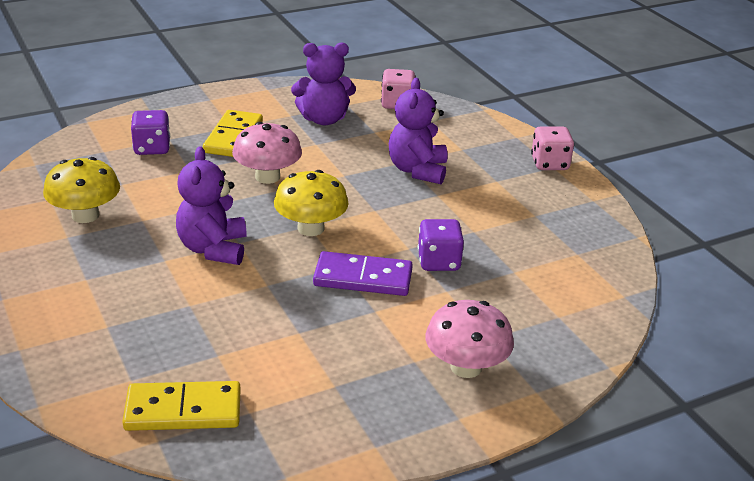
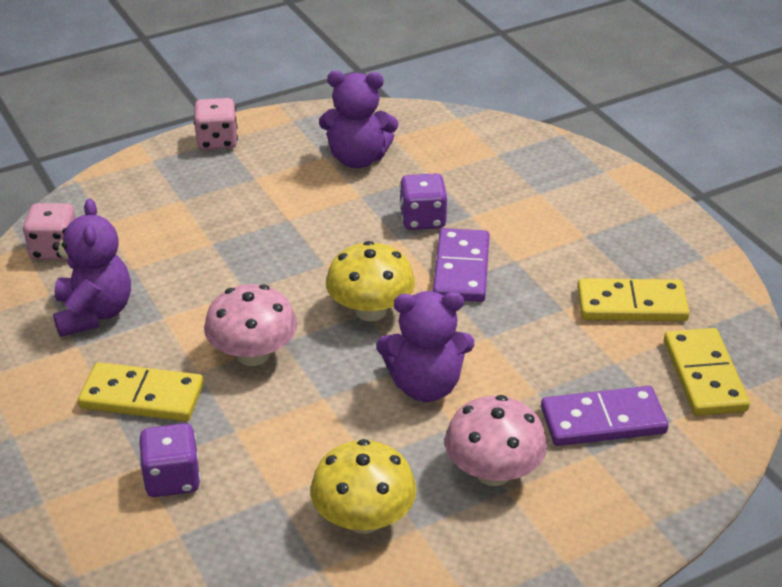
camera: 90 degrees left, 5 degrees up
purple teddy bear [389,78,447,184] -> purple teddy bear moved to [319,71,398,168]
pink mushroom [425,300,514,378] -> pink mushroom moved to [445,395,547,486]
none -> purple domino [541,386,669,446]
none -> yellow domino [577,278,690,321]

